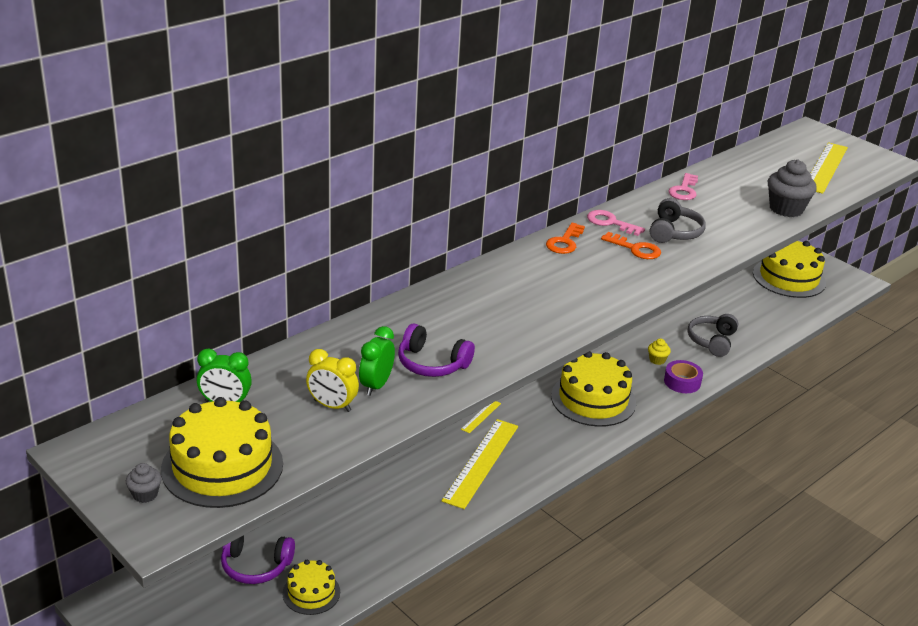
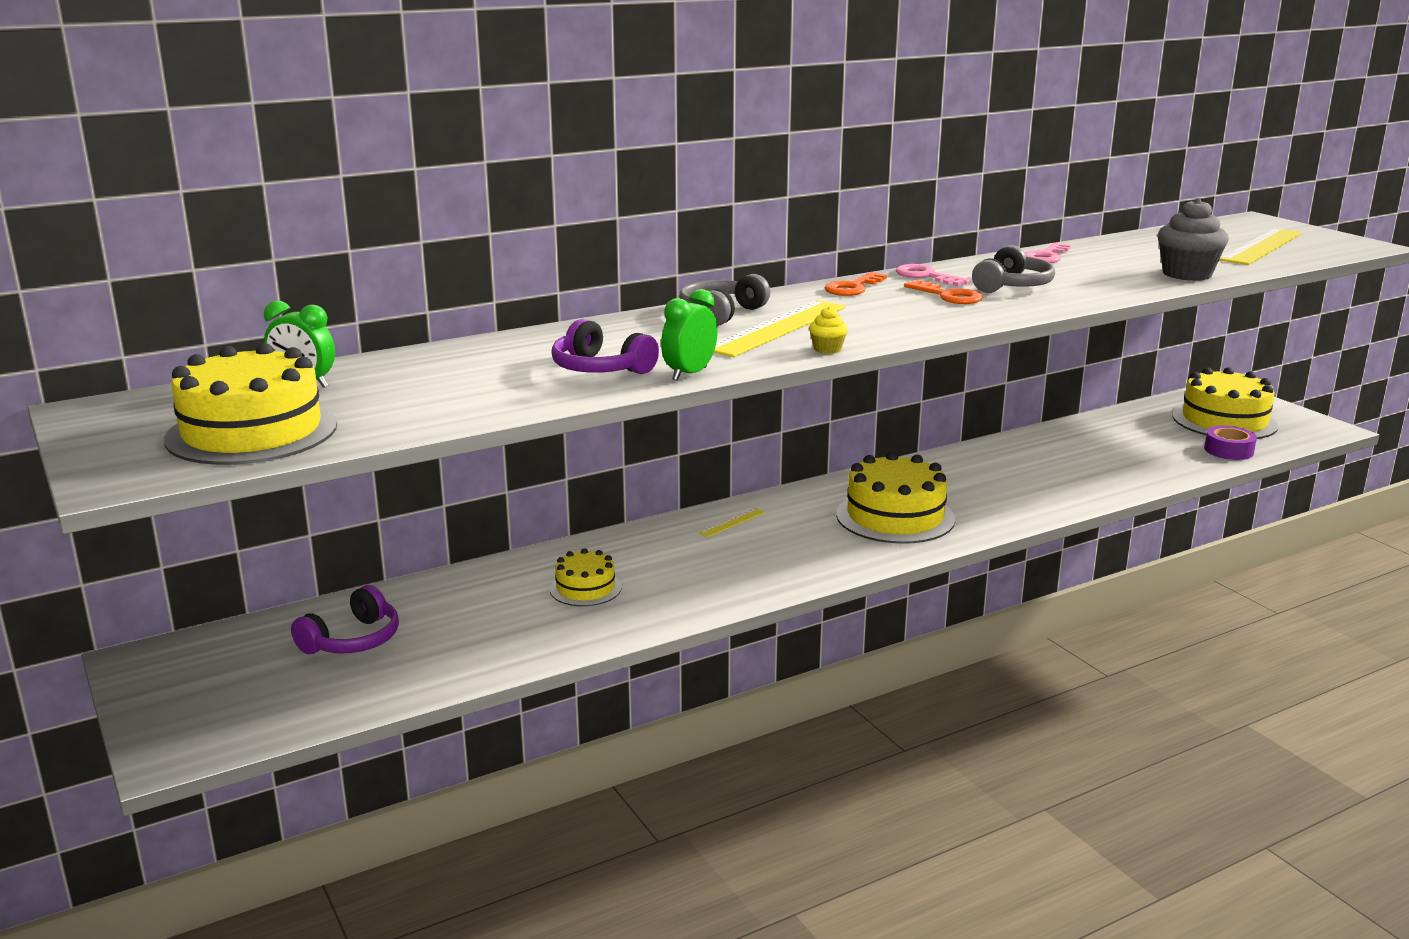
camera: 15 degrees right, 10 degrees down
grey cupcake [126,463,162,503] -> none
purple headphones [221,535,295,584] -> purple headphones turned 75 degrees counterclockwise [291,585,399,654]
yellow cake [282,560,340,615] -> yellow cake moved to [550,548,622,606]
yellow clock [306,349,359,412] -> none
green clock [359,326,395,396] -> green clock moved to [661,289,718,381]
yellow ruler [442,419,518,509] -> yellow ruler moved to [714,300,846,357]
yellow cupcake [648,338,671,365] -> yellow cupcake moved to [809,306,848,354]
purple tape [664,360,703,393] -> purple tape moved to [1204,426,1257,460]
grey headphones [688,314,738,357] -> grey headphones moved to [679,274,770,326]

